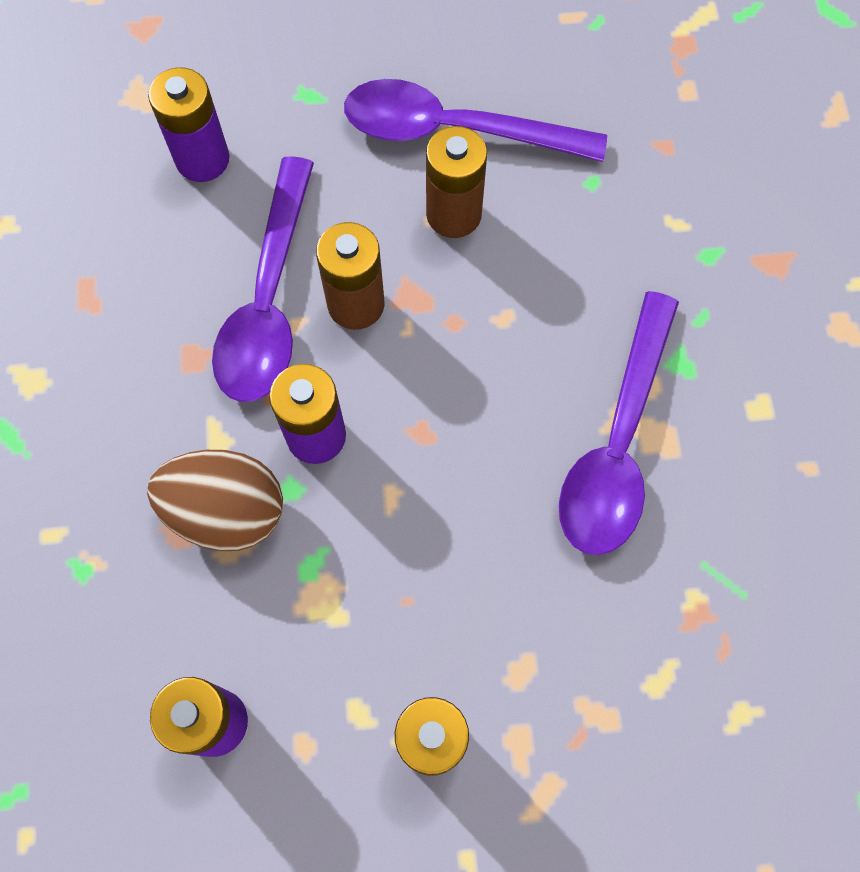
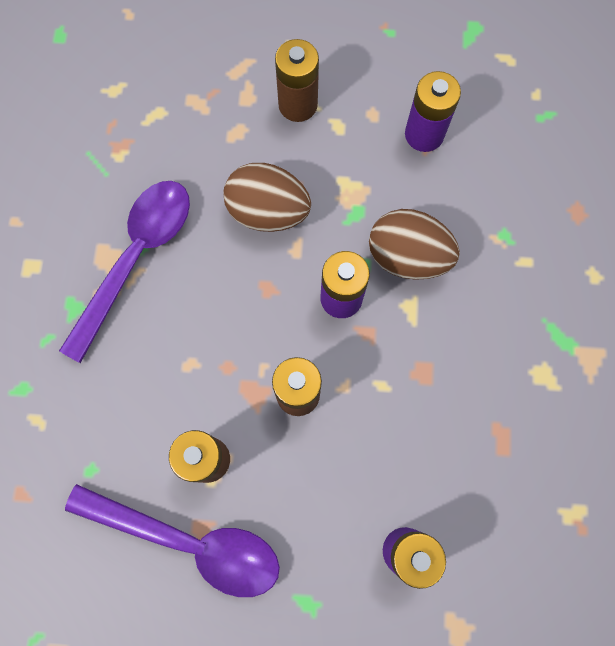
camera: 170 degrees left, 5 degrees up
purple spoon [212,156,314,402] -> none
none -> brown egg [223,163,311,232]

